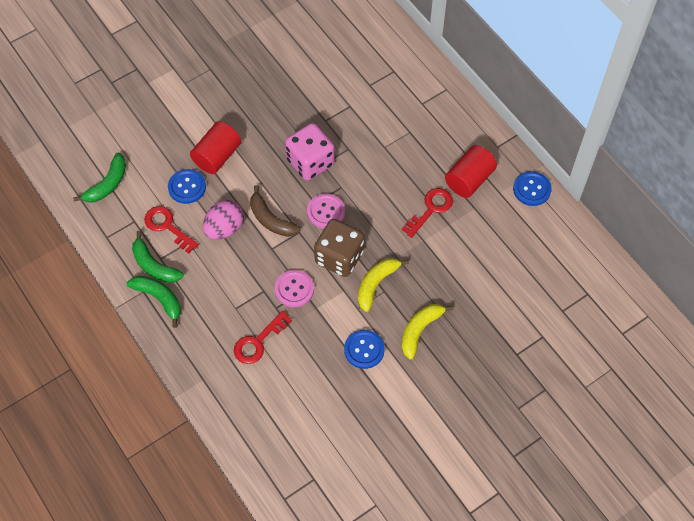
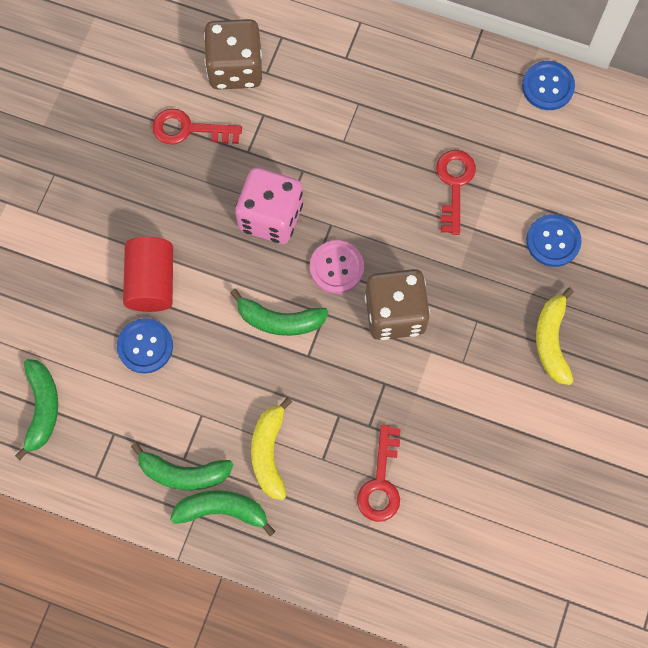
camera: 35 degrees left, 10 degrees up
red key [144,206,199,254] -> red key moved to [152,109,242,144]
pink egg [203,200,244,240] -> none
brown banana [250,185,301,237] -> green banana [230,289,329,336]
pink button [275,270,314,307] -> none
blue button [344,330,385,369] -> blue button moved to [526,214,582,267]
yellow banana [358,258,409,312] -> yellow banana moved to [251,397,292,500]
red cylinder [445,145,497,198] -> none
none -> brown dice [204,19,262,90]

